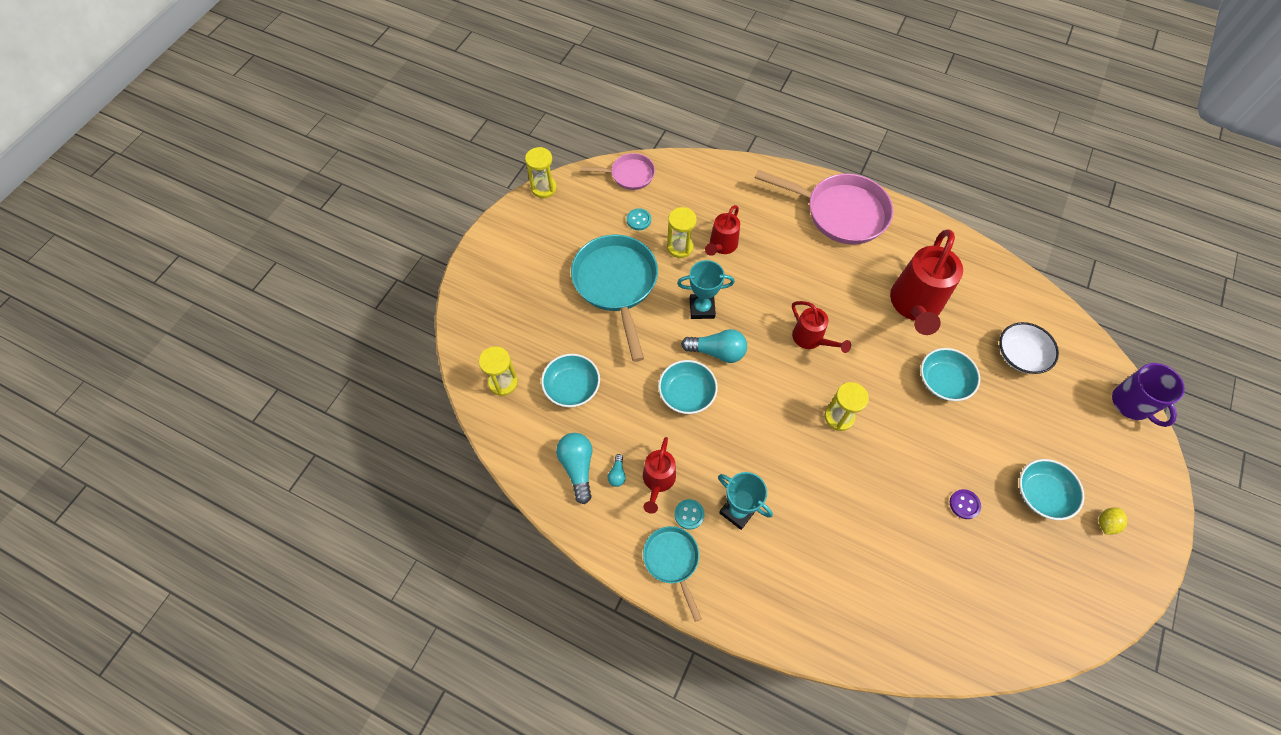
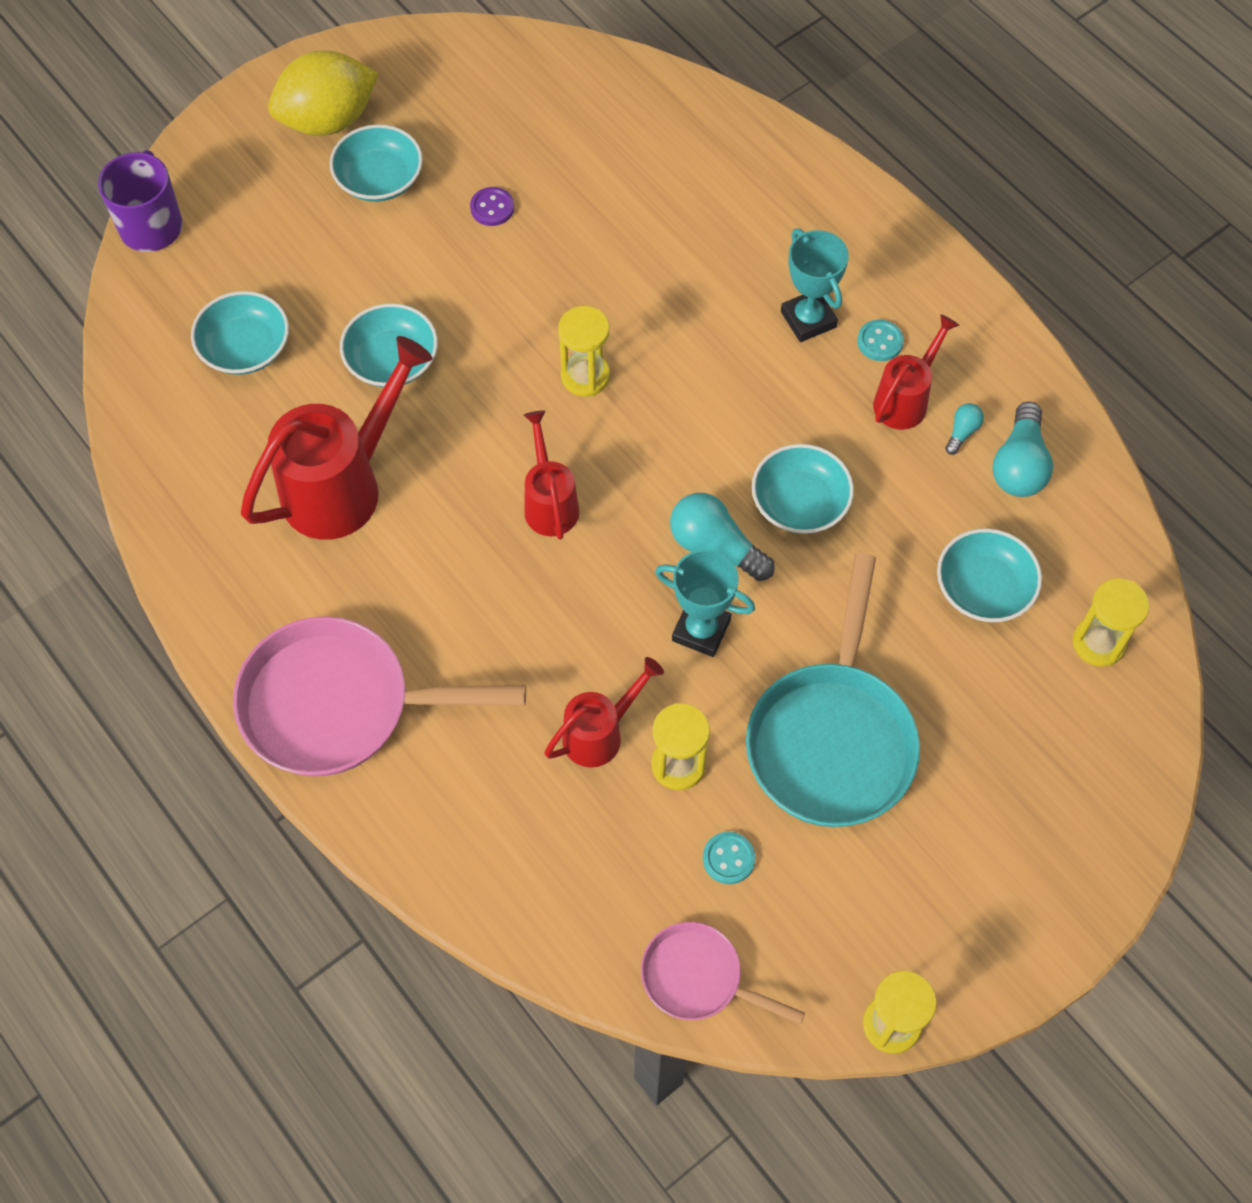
camera: 155 degrees left, 0 degrees up
turquoise pan [643,526,702,622] -> none
pink pan [755,170,893,245] -> pink pan turned 45 degrees counterclockwise [233,616,526,776]
white bowl [999,322,1059,374] -> turquoise bowl [191,291,289,375]
yellow lemon [1099,507,1127,535] -> yellow lemon [268,50,379,136], size x2.38

